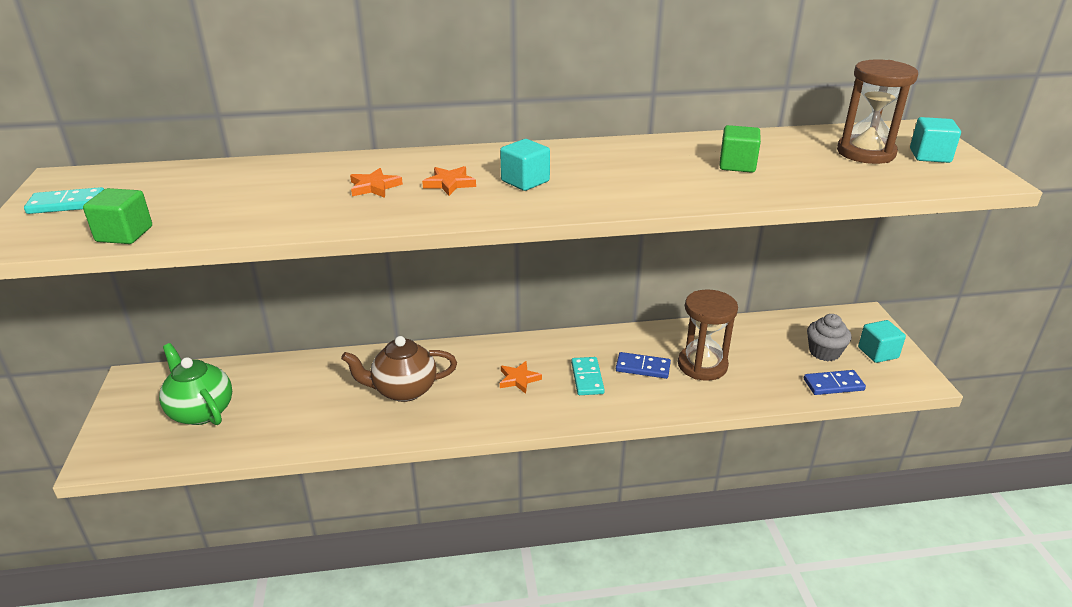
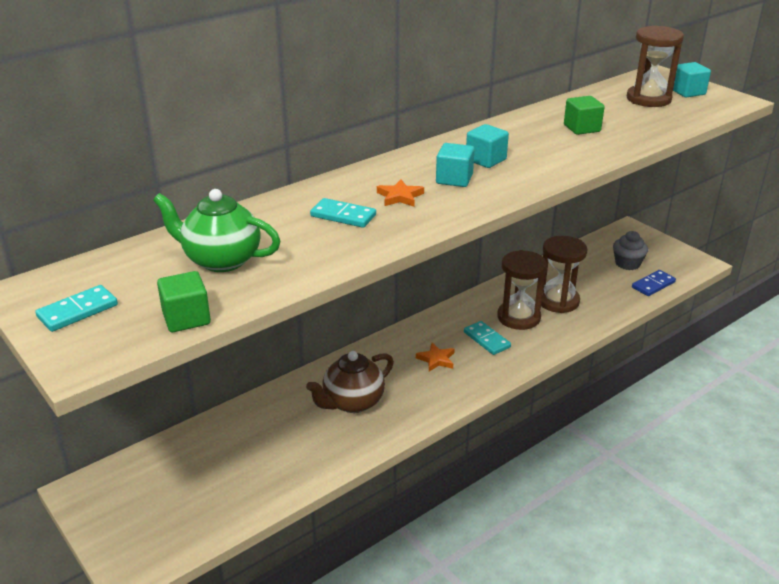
camera: 30 degrees left, 0 degrees up
green teapot [159,343,232,425] -> green teapot moved to [153,189,281,272]
orange star [350,168,403,198] -> turquoise domino [310,198,376,228]
blue domino [616,352,671,379] -> brown hourglass [497,250,547,330]
turquoise cube [858,320,906,363] -> turquoise cube moved to [466,124,509,168]

